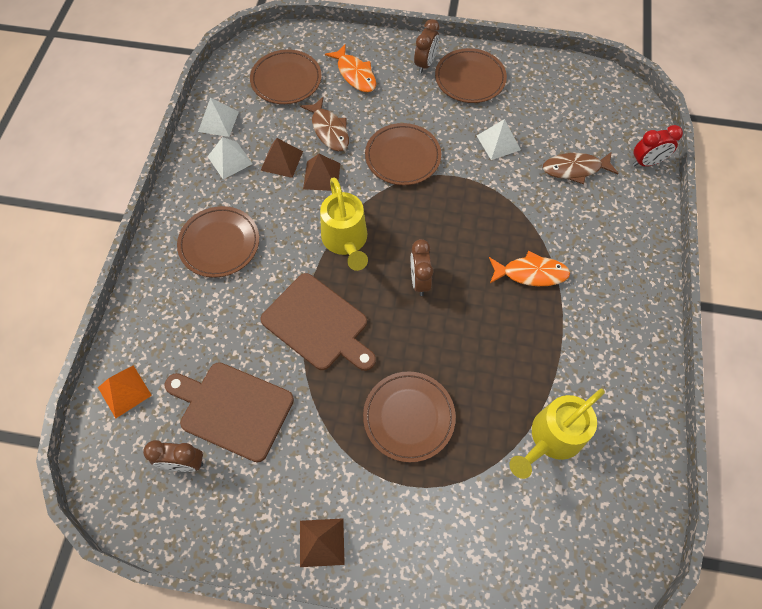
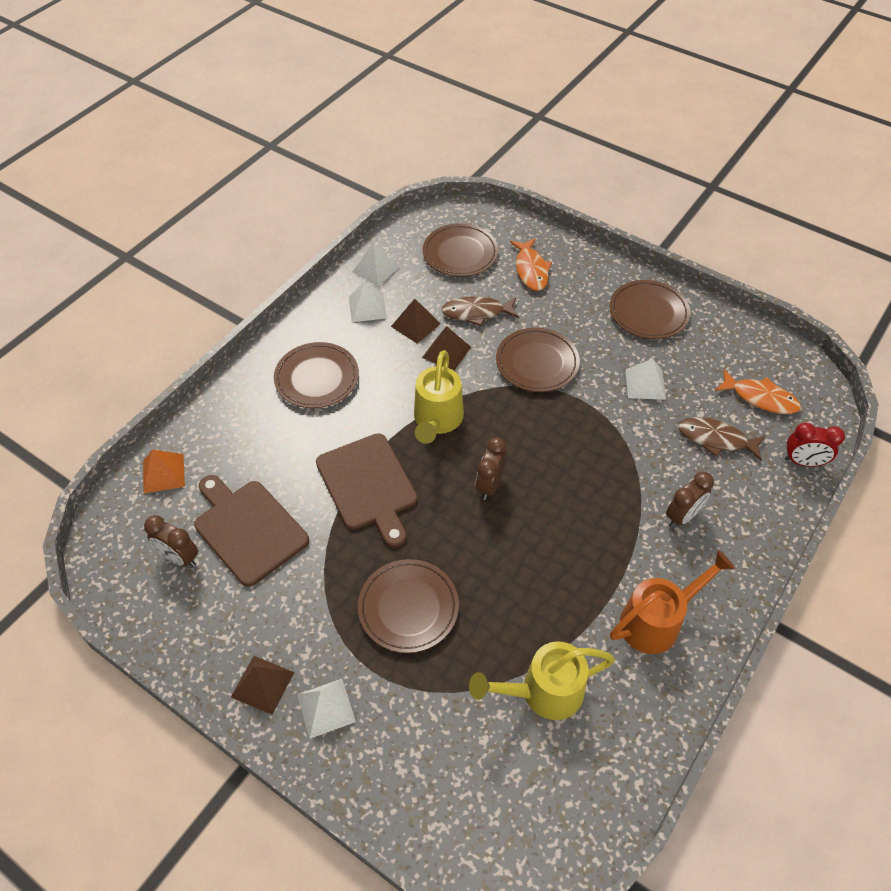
camera: 25 degrees right, 10 degrees down
brown fish [300,97,349,152] -> brown fish turned 90 degrees clockwise [441,296,519,326]
brown clock [414,19,439,74] -> brown clock moved to [666,472,714,528]
orange fish [489,251,570,286] -> orange fish moved to [714,369,801,414]
none -> white pyramid [297,679,356,739]
none -> orange watering can [610,550,735,654]

